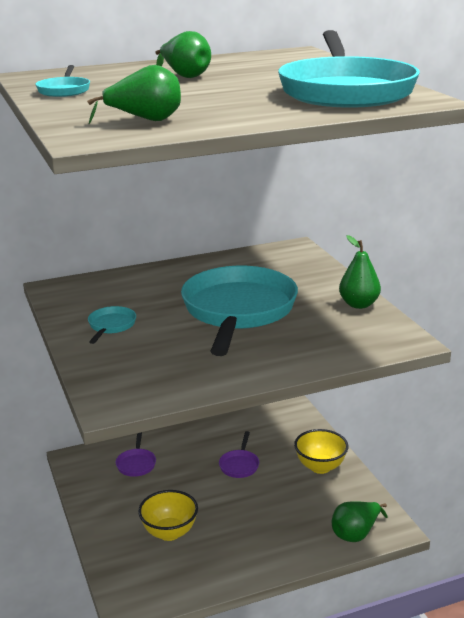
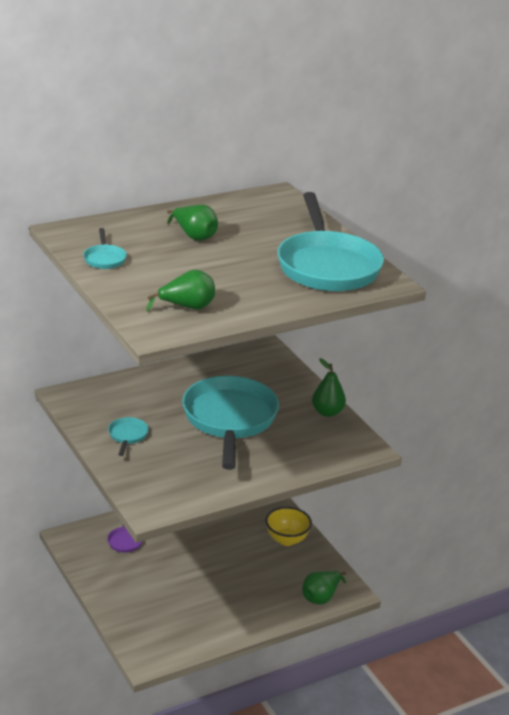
camera: 10 degrees left, 5 degrees up
yellow bowl [138,490,198,541] -> none
purple pan [219,431,259,478] -> none

